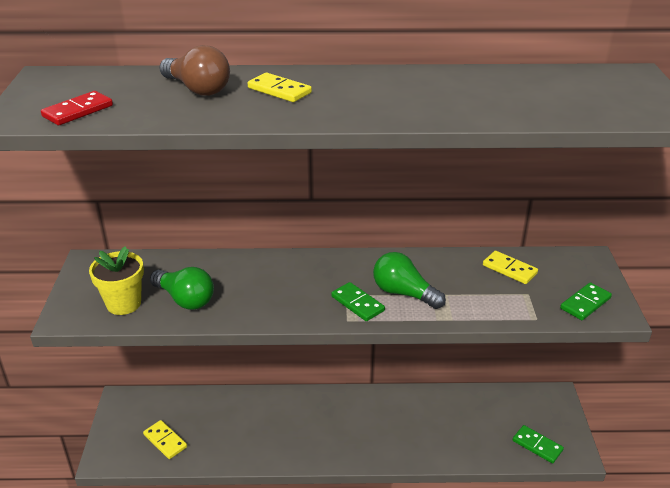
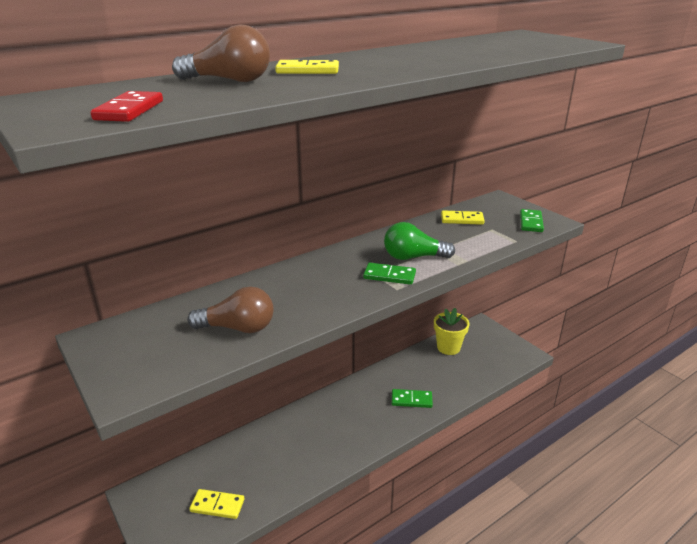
camera: 35 degrees left, 5 degrees down
yellow flower pot [89,246,144,315] -> yellow flower pot moved to [434,308,470,355]
green light bulb [150,267,214,310] -> brown light bulb [187,287,274,333]
green domino [513,425,564,464] -> green domino moved to [392,389,433,408]

